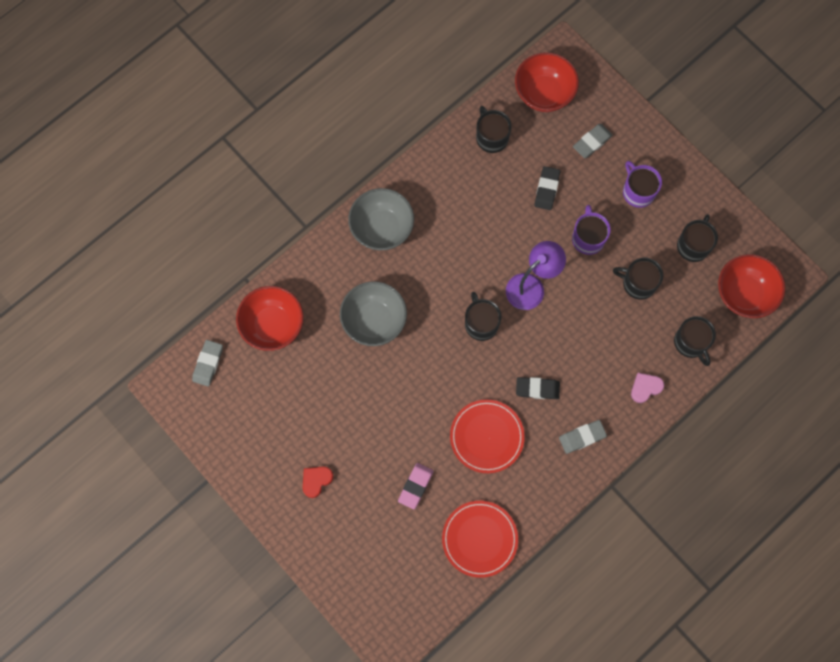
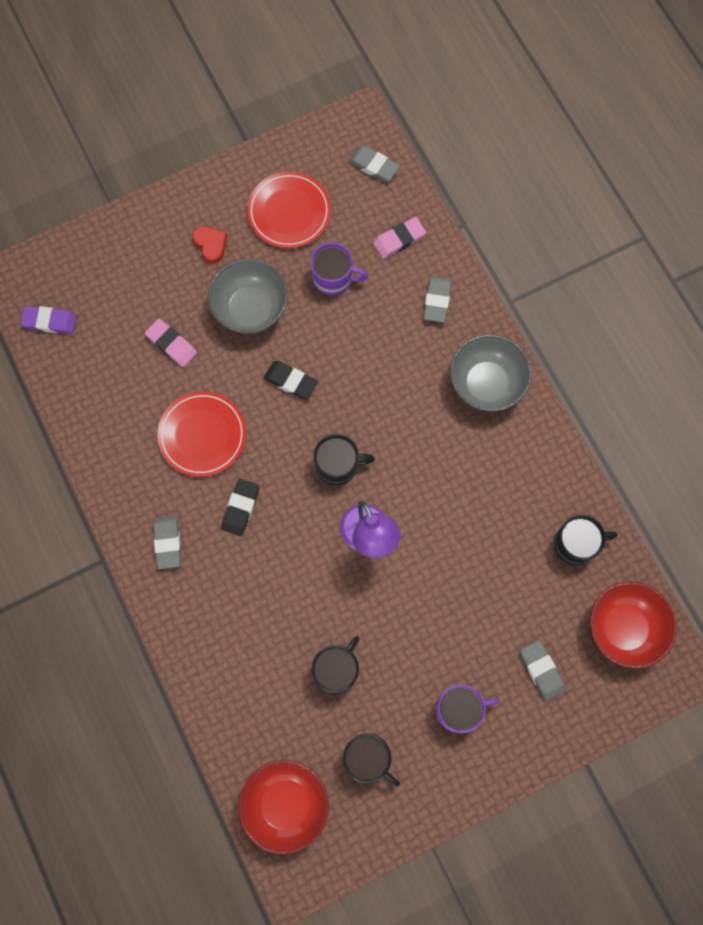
camera: 105 degrees right, 0 degrees up
red bowl [236,286,303,351] -> pink eraser [373,217,426,259]
grey bowl [340,281,407,346] -> grey bowl moved to [208,259,288,334]
red plate [442,501,518,578] -> red plate moved to [247,172,331,248]
black eraser [534,166,560,210] -> black eraser moved to [264,361,318,399]
purple mug [572,205,610,255] -> purple mug moved to [310,242,368,296]
pink heart [631,373,664,403] -> none
black mug [674,316,716,366] -> none
none -> purple eraser [21,306,77,334]
none -> grey eraser [423,276,452,323]

